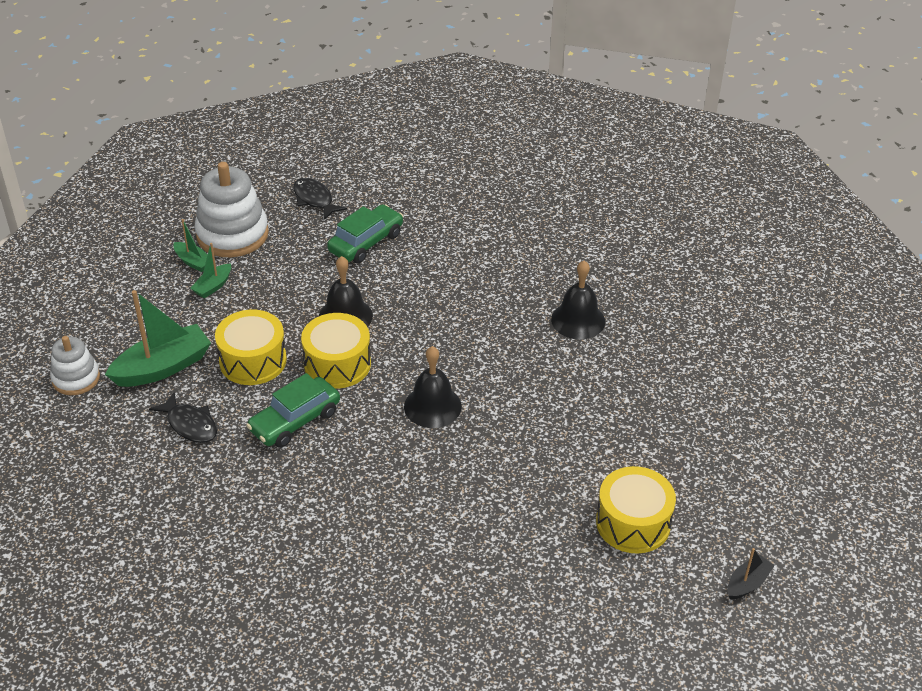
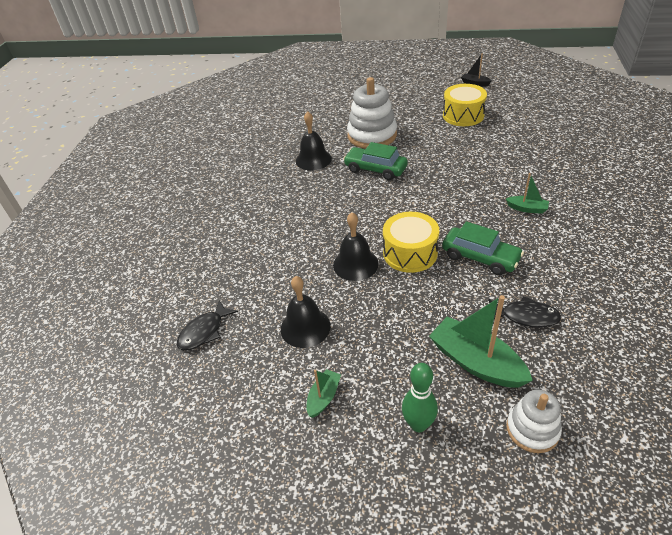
camera: 100 degrees left, 0 degrees up
black fish [149,392,217,443] -> black fish turned 75 degrees clockwise [488,296,561,328]
green boat [190,243,231,298] -> green boat moved to [506,173,549,214]
white stacking toy [194,162,269,257] -> white stacking toy moved to [347,77,397,149]
yellow drum [215,310,287,385] -> none
green car [327,204,403,263] -> green car moved to [343,142,408,180]
black bell [404,346,462,428] -> black bell moved to [281,276,331,348]
none -> green bowling pin [402,363,438,432]

